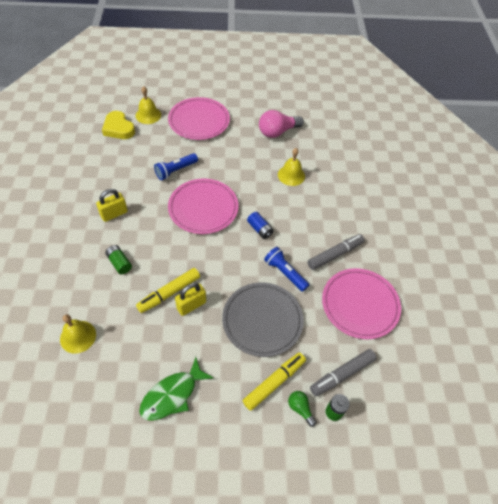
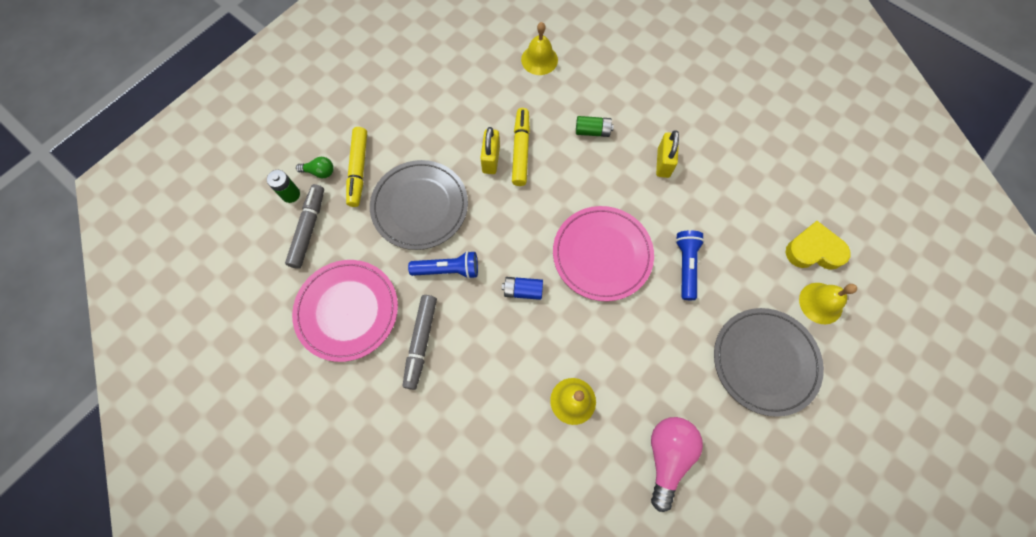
camera: 135 degrees right, 15 degrees up
green fish [139,357,214,421] -> none
pink plate [168,97,230,140] -> grey plate [714,308,824,417]

